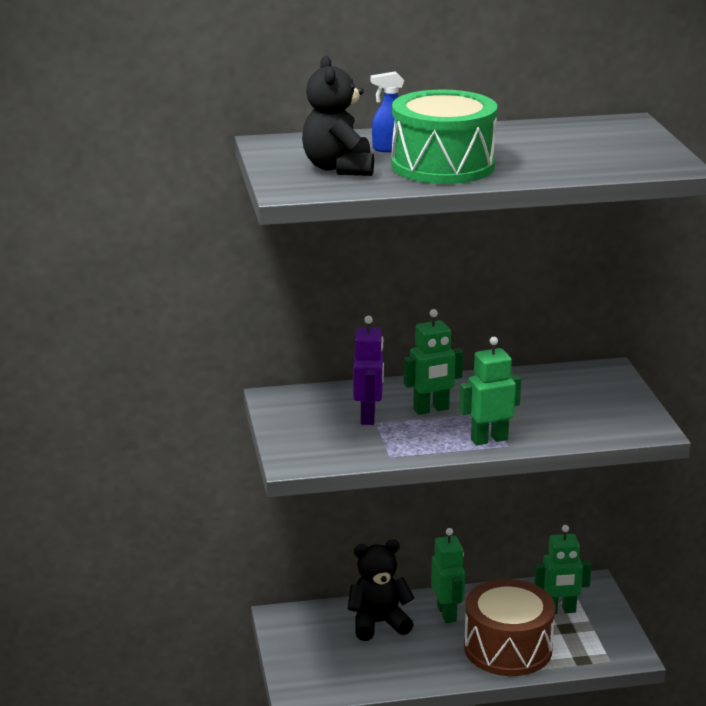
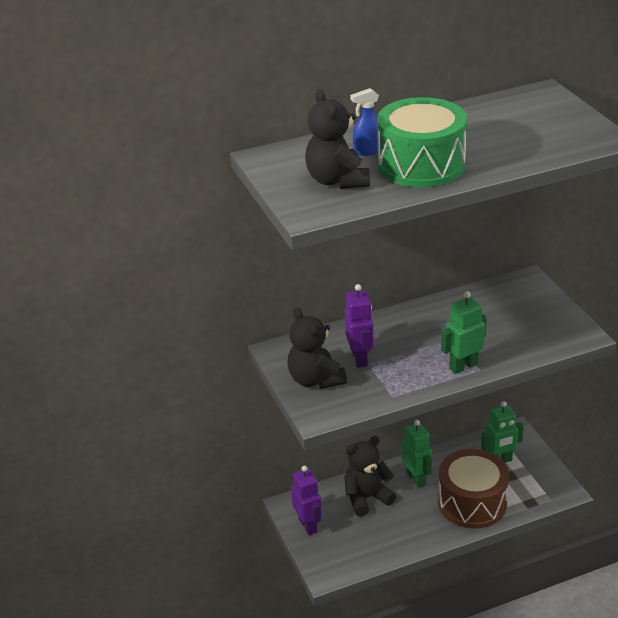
camera: 10 degrees left, 10 degrees up
green robot [404,309,463,415] -> none
none -> black teddy bear [287,307,347,389]
none -> purple robot [291,466,322,535]

